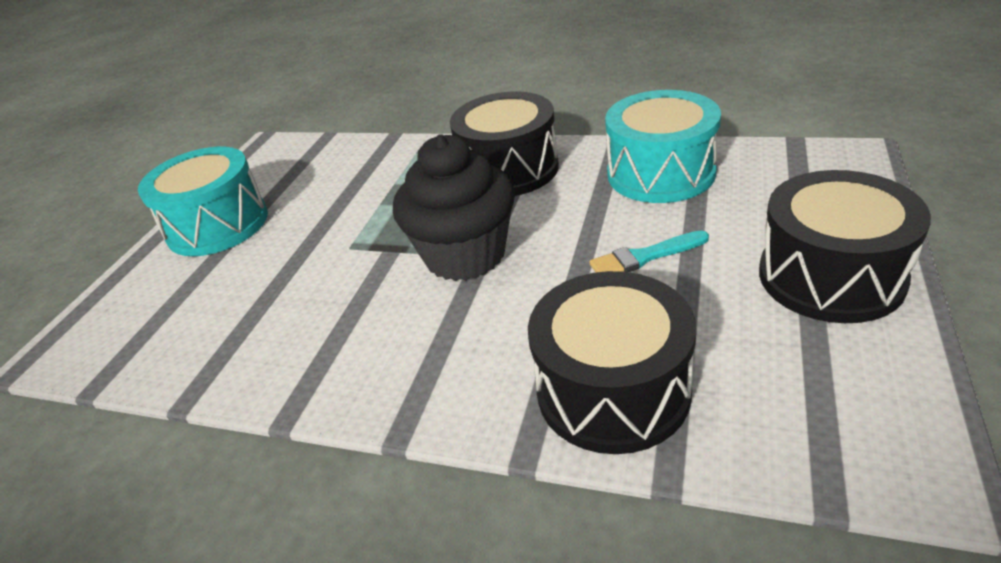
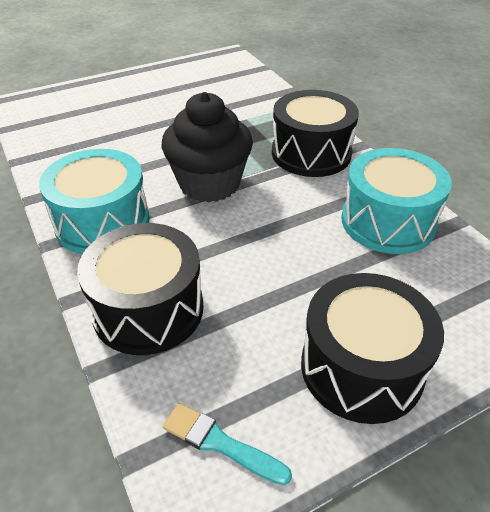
camera: 40 degrees right, 5 degrees up
turquoise drum [138,147,268,256] -> turquoise drum moved to [39,149,149,254]
turquoise brush [589,230,709,272] -> turquoise brush moved to [163,403,292,485]

